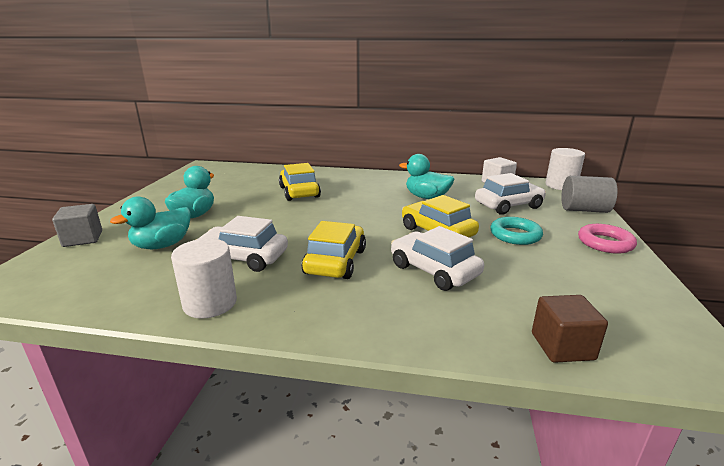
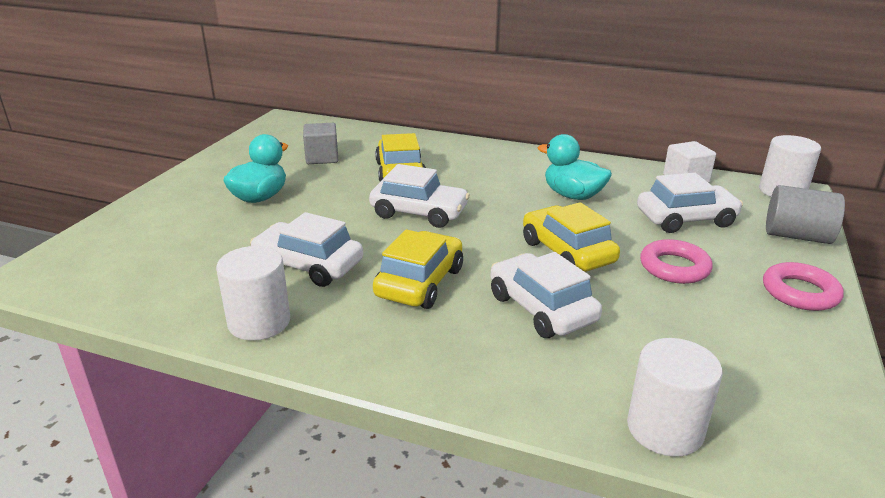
camera: 10 degrees right, 5 degrees up
grey cube [52,204,102,247] -> grey cube moved to [303,123,338,164]
turquoise duck [110,197,191,249] -> none
turquoise ring [490,217,543,245] -> pink ring [640,239,713,284]
brown cube [532,295,608,363] -> white cylinder [627,338,723,457]
none -> white car [369,164,470,228]

